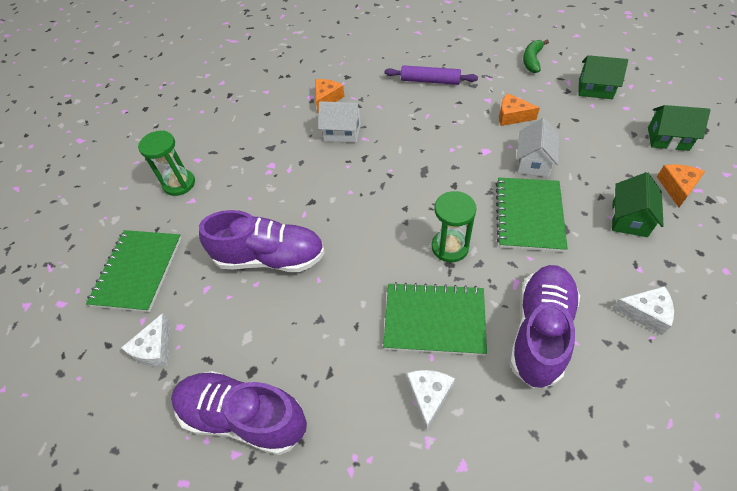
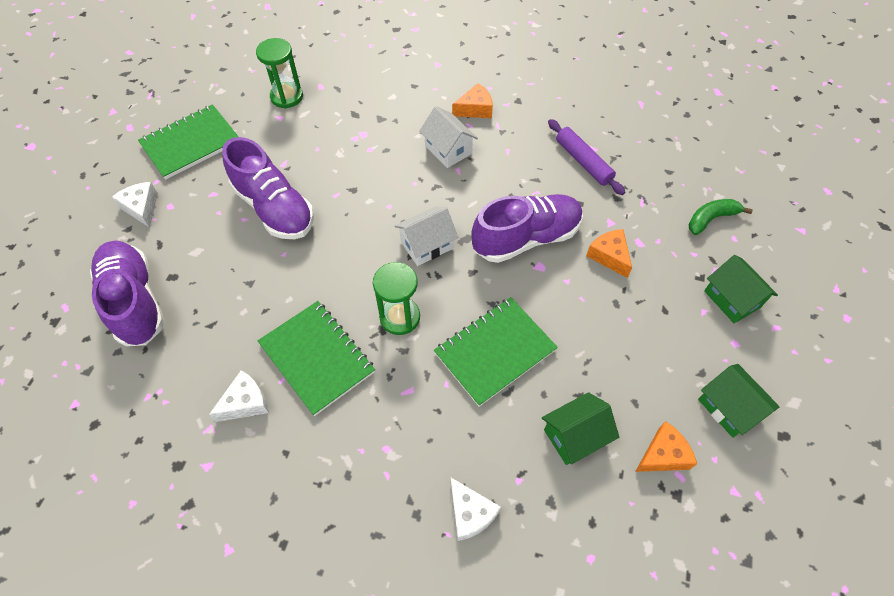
camera: 40 degrees right, 5 degrees up
white cheese [121,313,171,367] -> white cheese turned 90 degrees clockwise [112,182,158,228]
purple shoe [510,265,580,388] -> purple shoe moved to [471,194,583,263]
white house [517,118,560,177] -> white house moved to [395,206,458,266]

